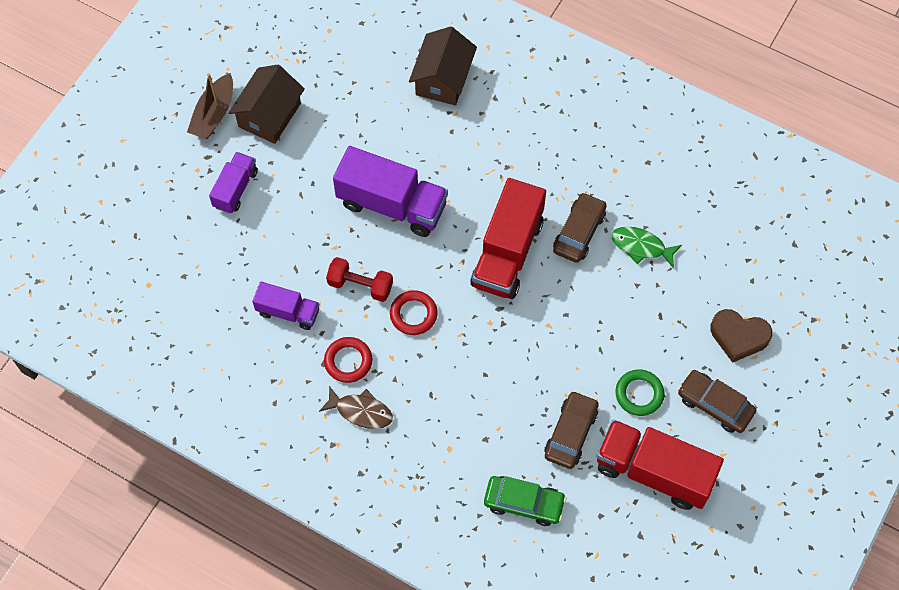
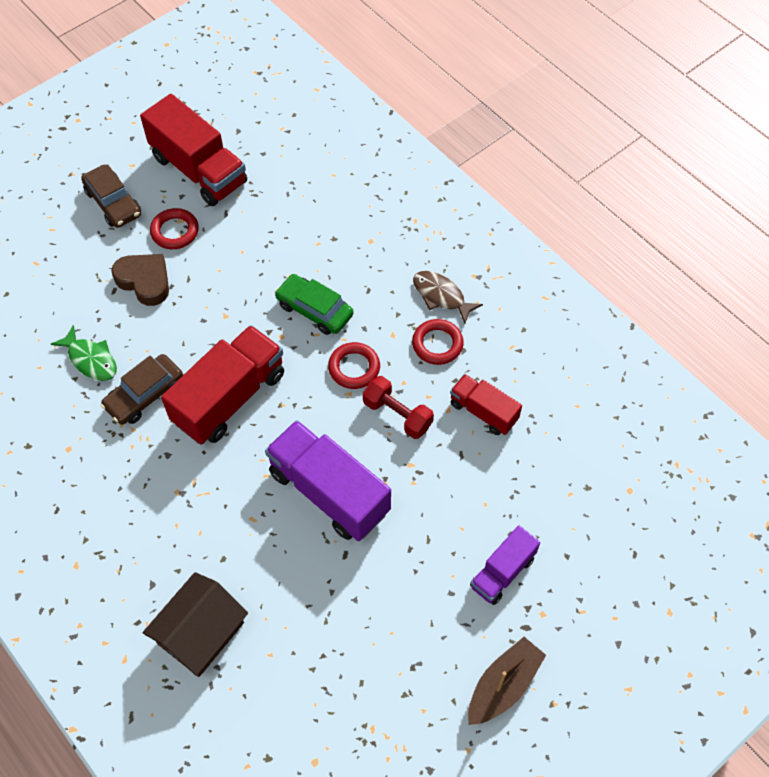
camera: 160 degrees left, 5 degrees down
brown house [228,65,305,144] -> none
purple truck [252,282,320,330] -> red truck [450,374,522,435]
green car [484,476,566,526] -> green car moved to [275,274,354,335]
brown car [544,391,599,469] -> none
green ring [615,369,665,416] -> red ring [150,208,199,249]
brown heart [710,309,773,363] -> brown heart moved to [111,254,169,306]

